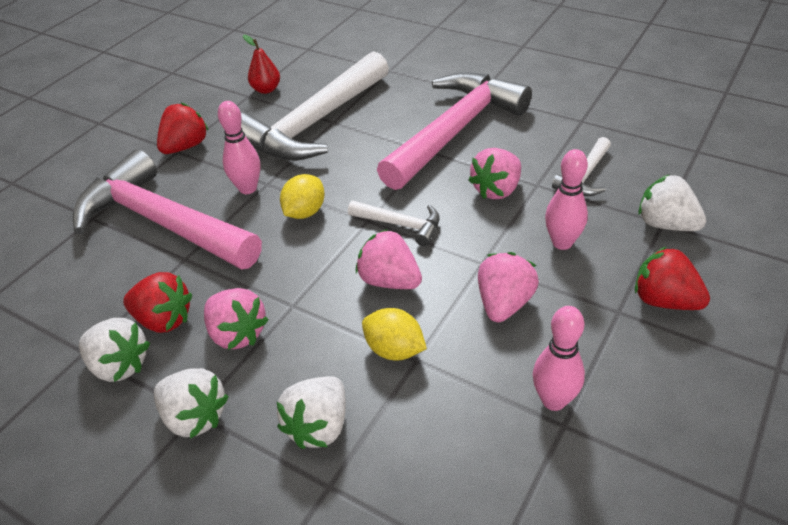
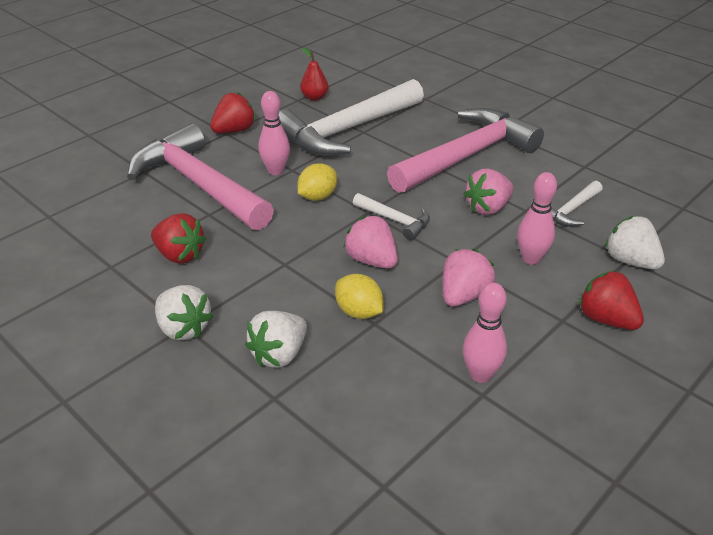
camera: 10 degrees right, 5 degrees down
white strawberry [79,318,150,382] -> none
pink strawberry [204,288,269,350] -> none

